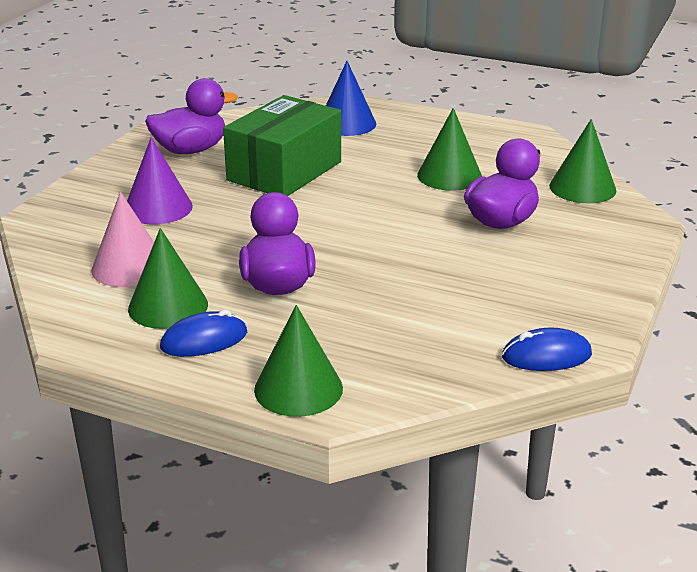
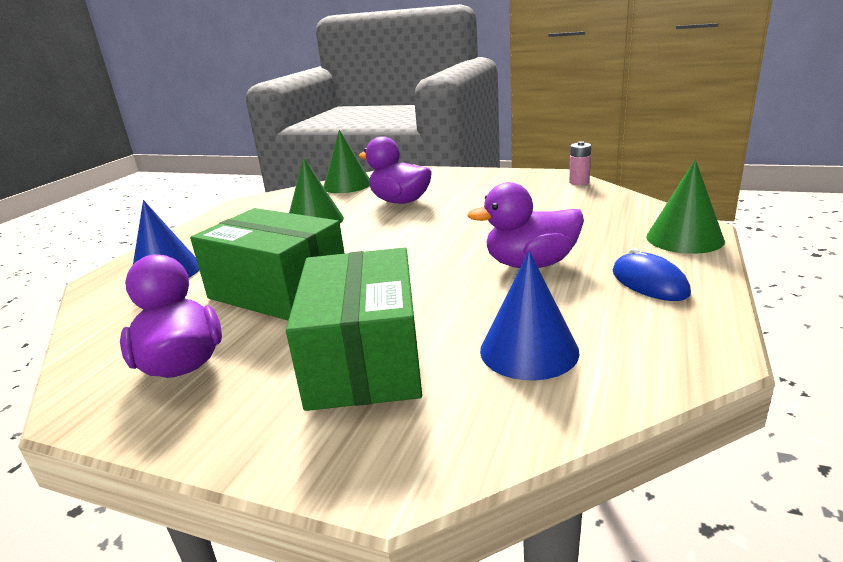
camera: 90 degrees left, 5 degrees down
pink cone [91,192,154,287] -> blue cone [480,251,580,380]
purple cone [127,137,193,224] -> green box [286,247,422,411]
green cone [128,228,208,329] -> none
blue mouse [502,327,592,371] -> pink battery [569,141,591,185]

